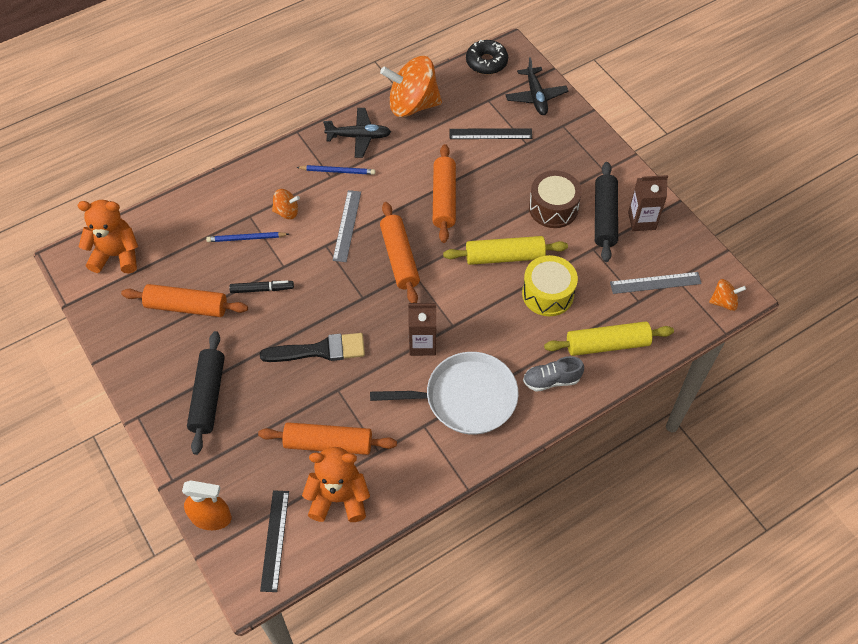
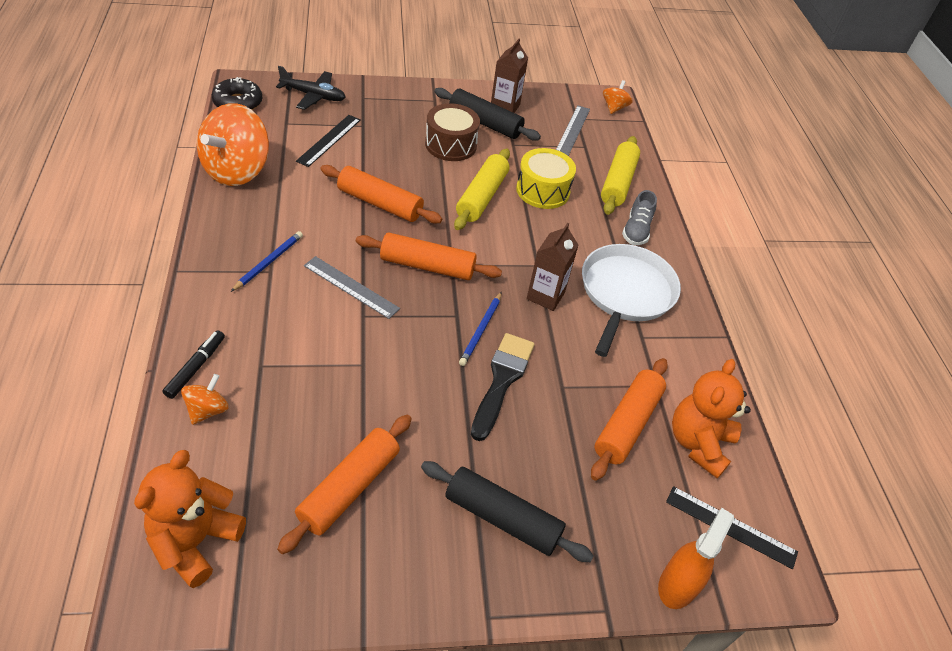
camera: 70 degrees left, 10 degrees down
blue pencil [206,232,289,242] -> blue pencil moved to [459,292,502,366]
black marker [229,280,294,293] -> black marker moved to [162,330,225,399]
orange spinning top [272,189,300,219] -> orange spinning top moved to [181,374,228,425]
black plane [323,108,391,158] -> none

